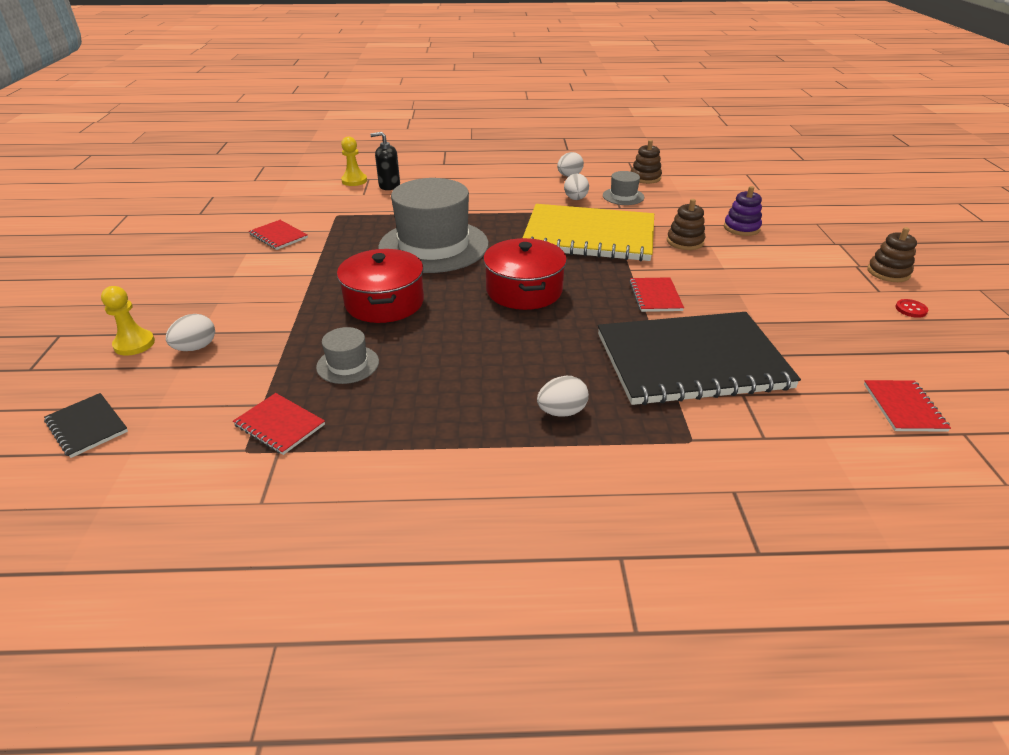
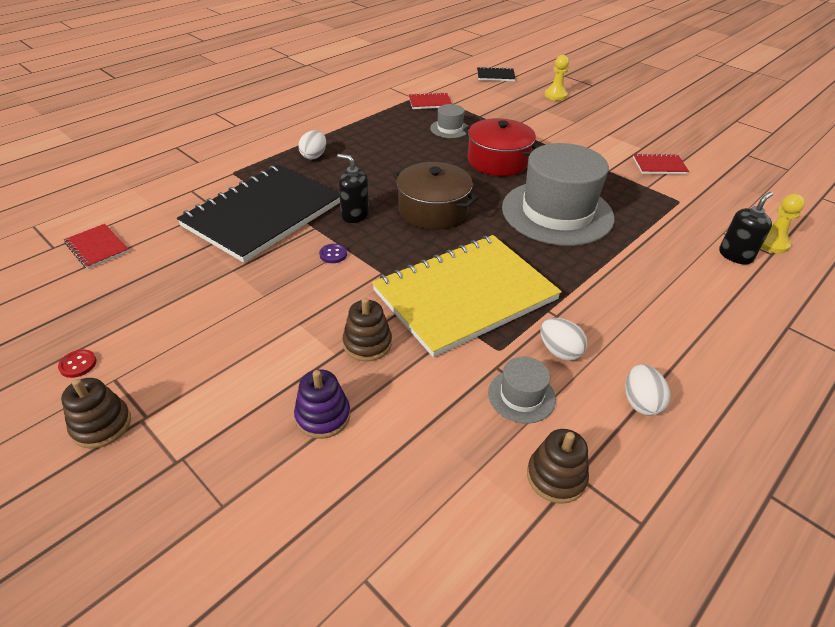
camera: 135 degrees right, 5 degrees up
white egg [166,314,215,351] -> none
red pot [483,238,567,310] -> brown pot [393,162,478,230]
red notebook [629,277,684,312] -> purple button [319,244,347,263]
none -> black soap dispenser [337,154,369,223]

